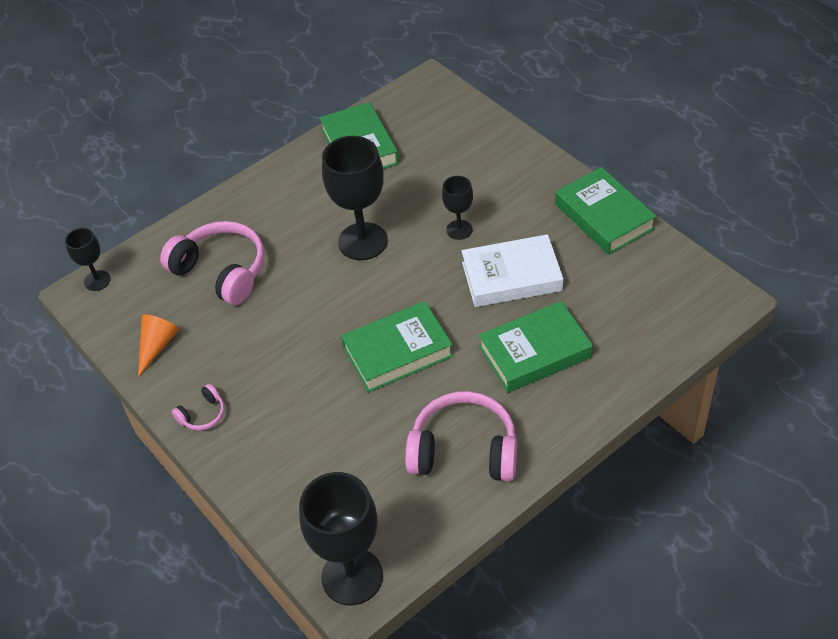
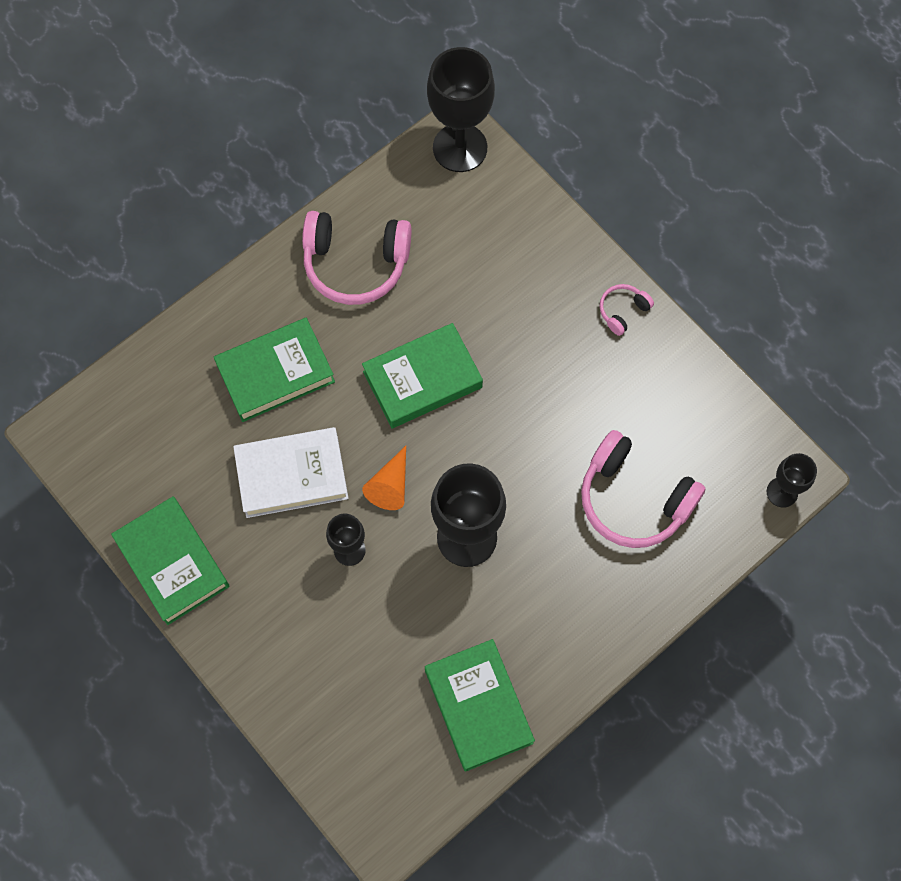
camera: 175 degrees right, 20 degrees up
orange cone [138,314,179,377] -> orange cone moved to [362,446,406,510]

